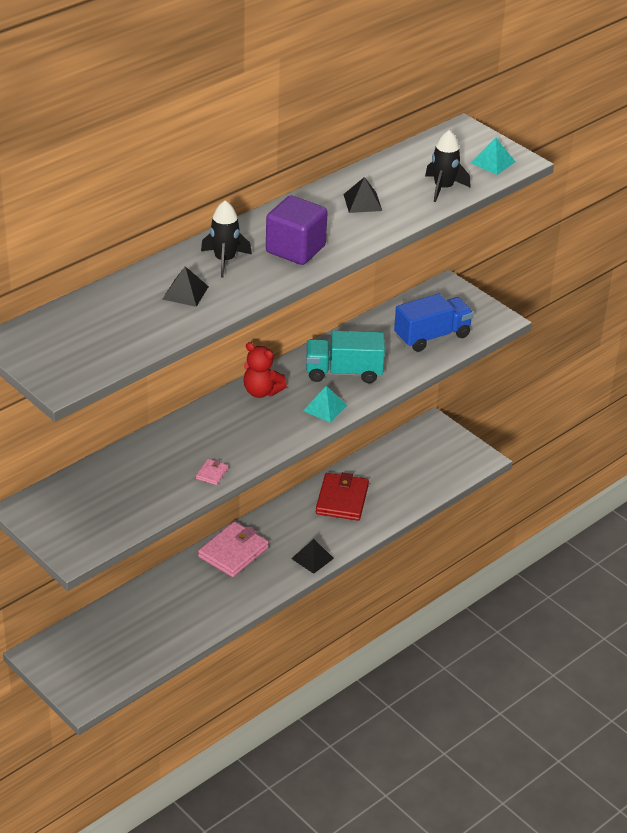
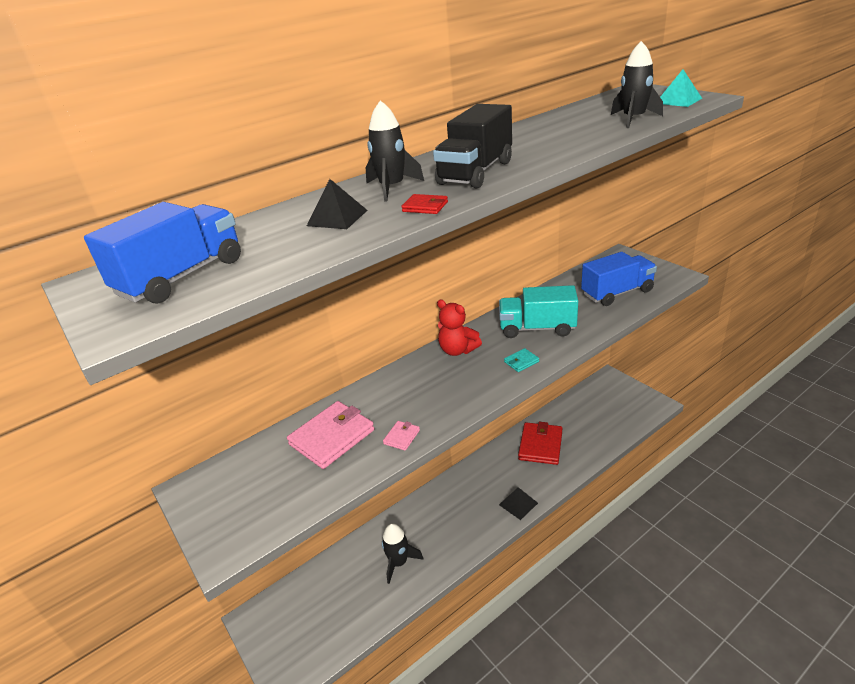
camera: 10 degrees right, 5 degrees down
pink wallet [198,521,269,577] -> pink wallet moved to [287,401,374,469]
purple cube [266,195,328,265] -> black truck [433,104,512,189]
turquoise pyramid [303,386,347,423] -> turquoise wallet [504,348,539,372]
black pyramid [343,177,382,213] -> none
none -> blue truck [84,202,241,304]
none -> black rocket [382,523,424,584]
none -> red wallet [401,194,448,214]

